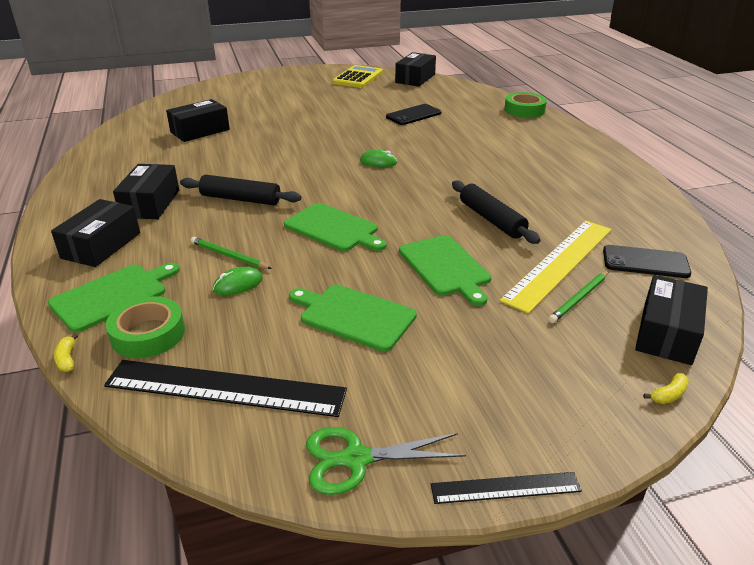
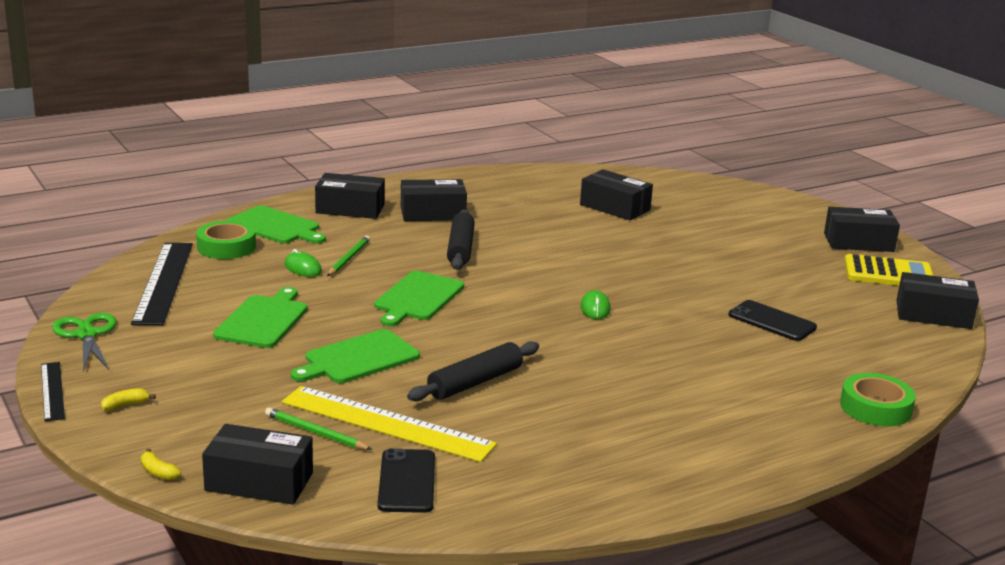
camera: 75 degrees right, 10 degrees down
yellow banana [54,333,78,372] -> yellow banana moved to [101,388,156,411]
none -> black box [824,207,900,252]

